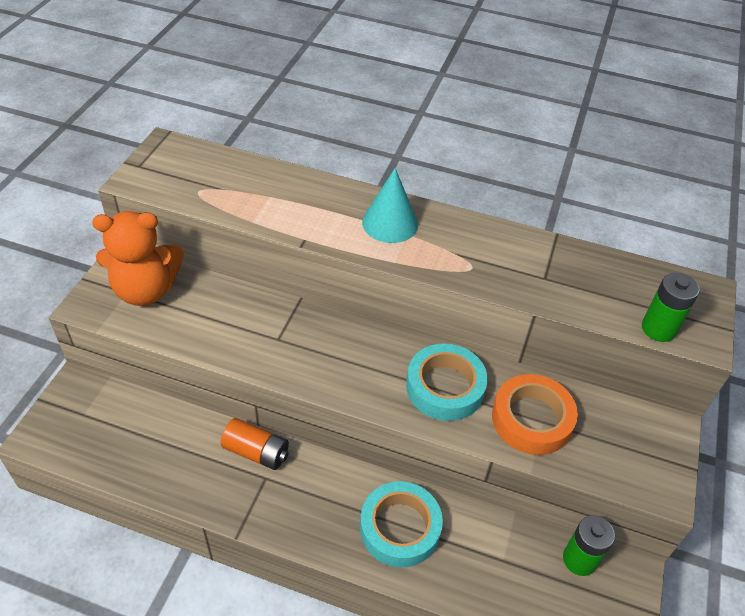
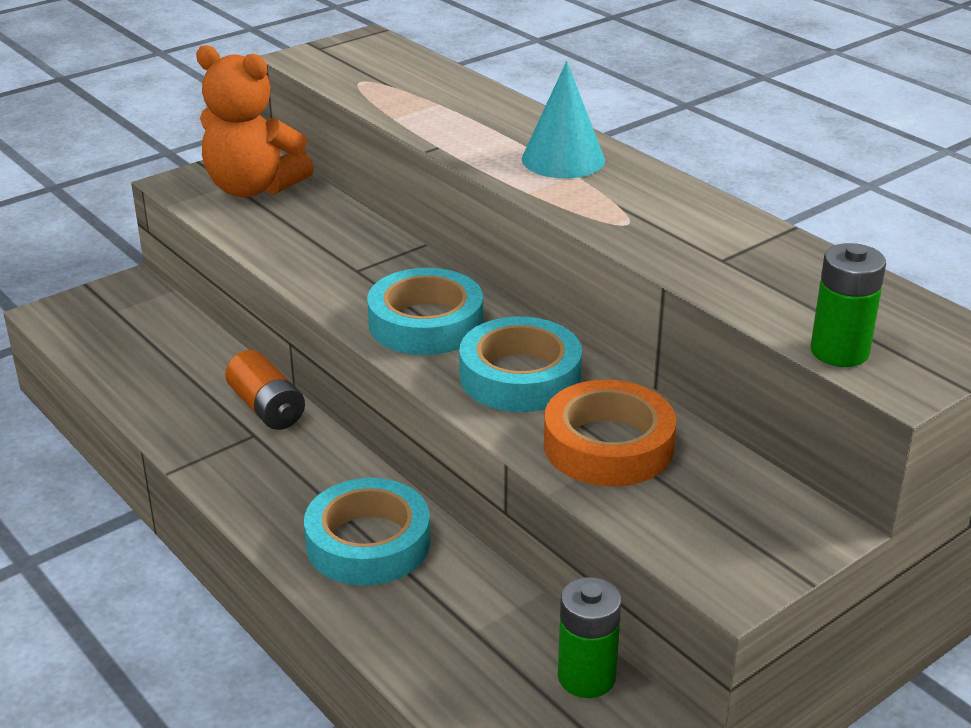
camera: 35 degrees right, 15 degrees down
none -> turquoise tape [367,268,483,355]

